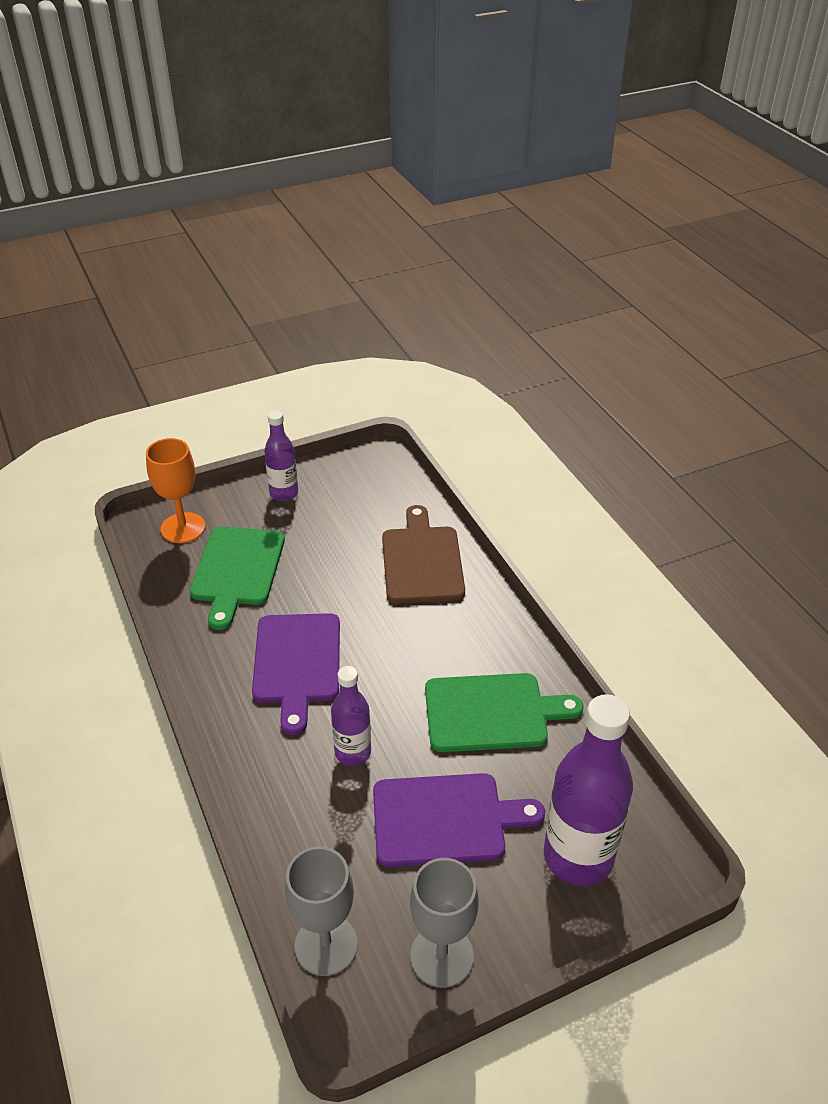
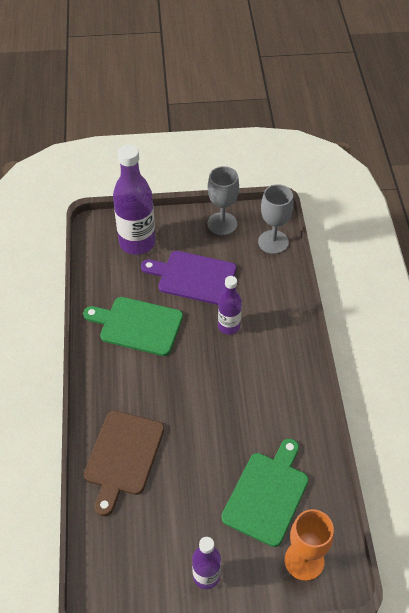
camera: 160 degrees left, 10 degrees up
purple cutting board [252,613,340,735] -> none

